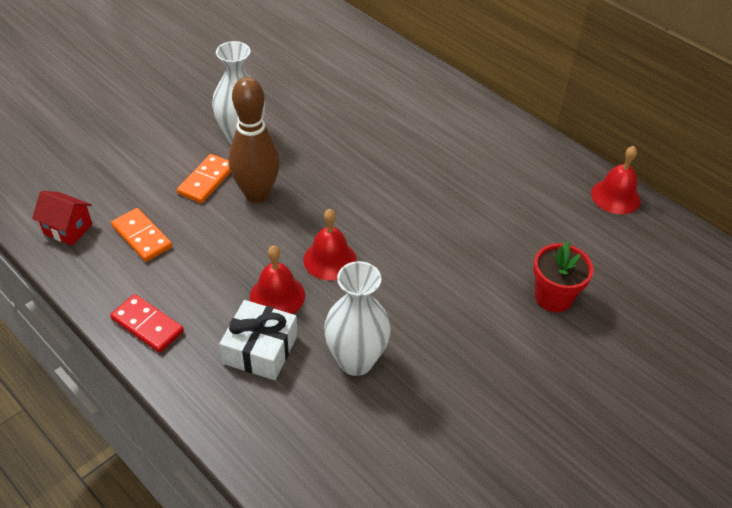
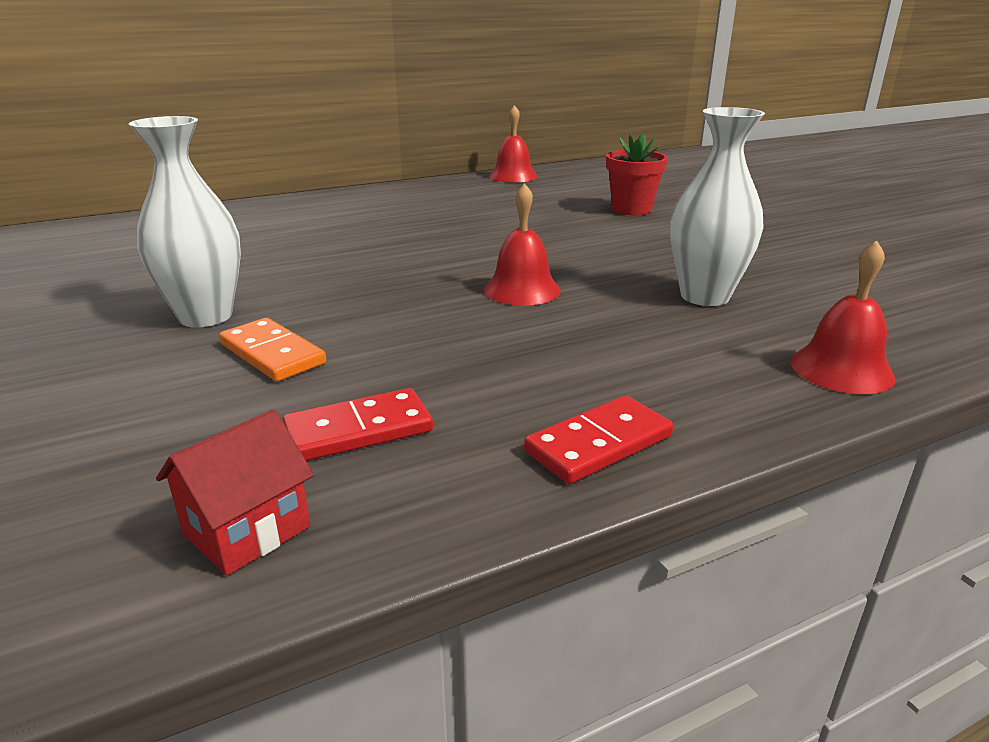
camera: 70 degrees left, 20 degrees down
orange domino [111,208,172,262] -> red domino [283,388,433,461]
white gift [219,300,297,380] -> none
brown bowling pin [229,77,280,203] -> none
red bell [250,245,305,314] -> red bell moved to [790,240,896,394]

